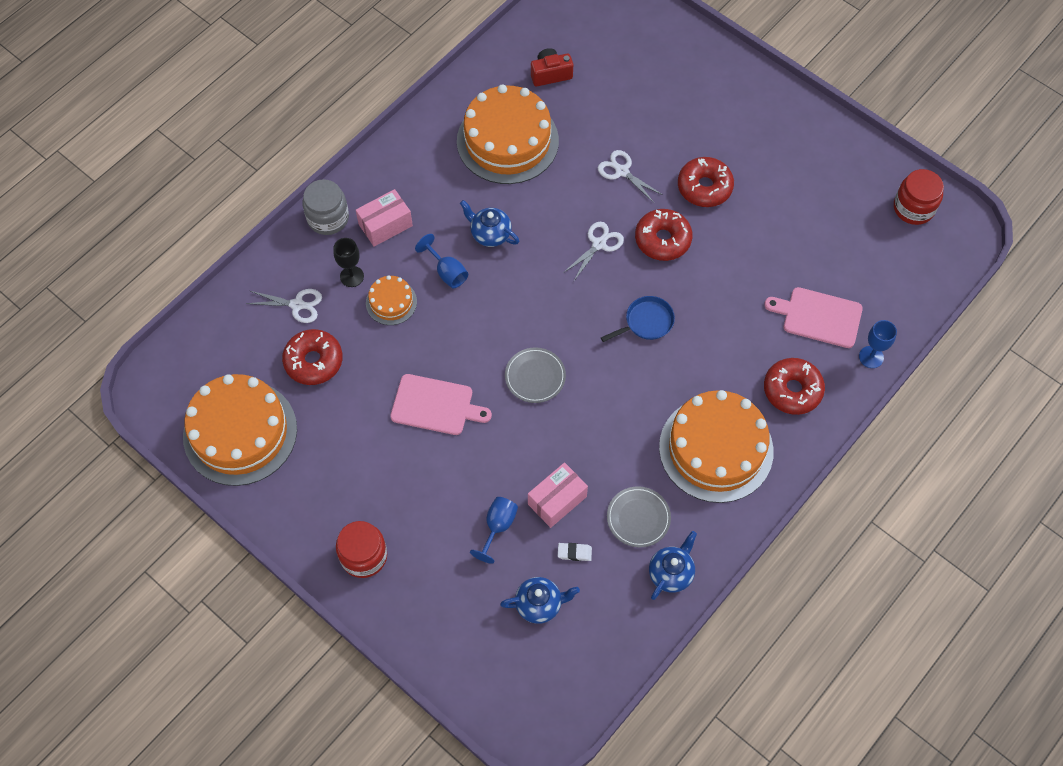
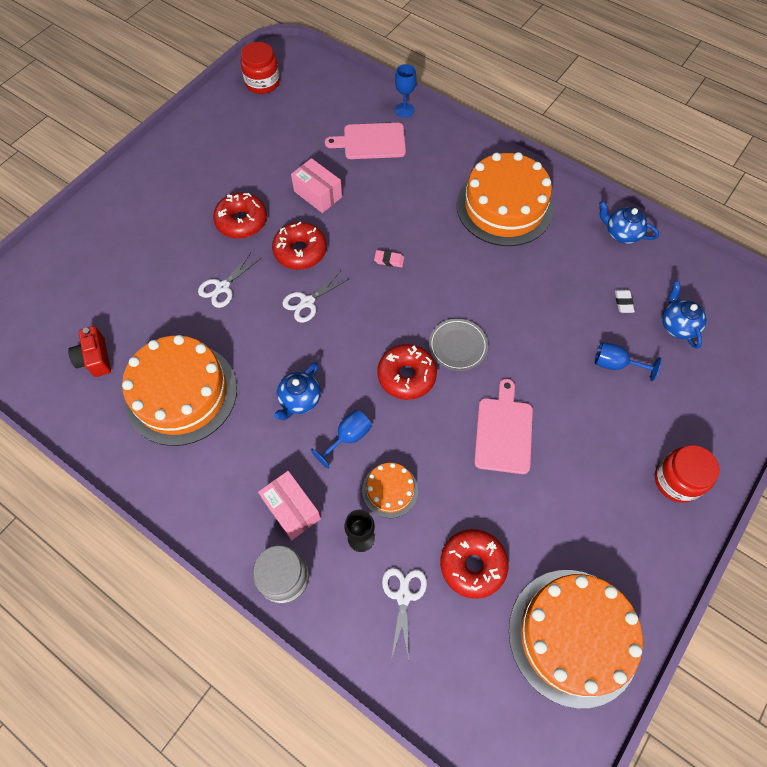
camera: 95 degrees left, 0 degrees up
pink box [528,462,588,528] -> pink box moved to [291,158,342,213]
white scissors [563,221,624,281] -> white scissors turned 75 degrees counterclockwise [282,271,349,323]
blue pan [601,296,675,342] -> pink eraser [374,250,404,267]
grey plate [607,486,671,547] -> none
pink cutting board [764,287,863,348] -> pink cutting board turned 75 degrees clockwise [325,123,406,159]
red donut [764,358,825,415] -> red donut moved to [377,344,437,400]

